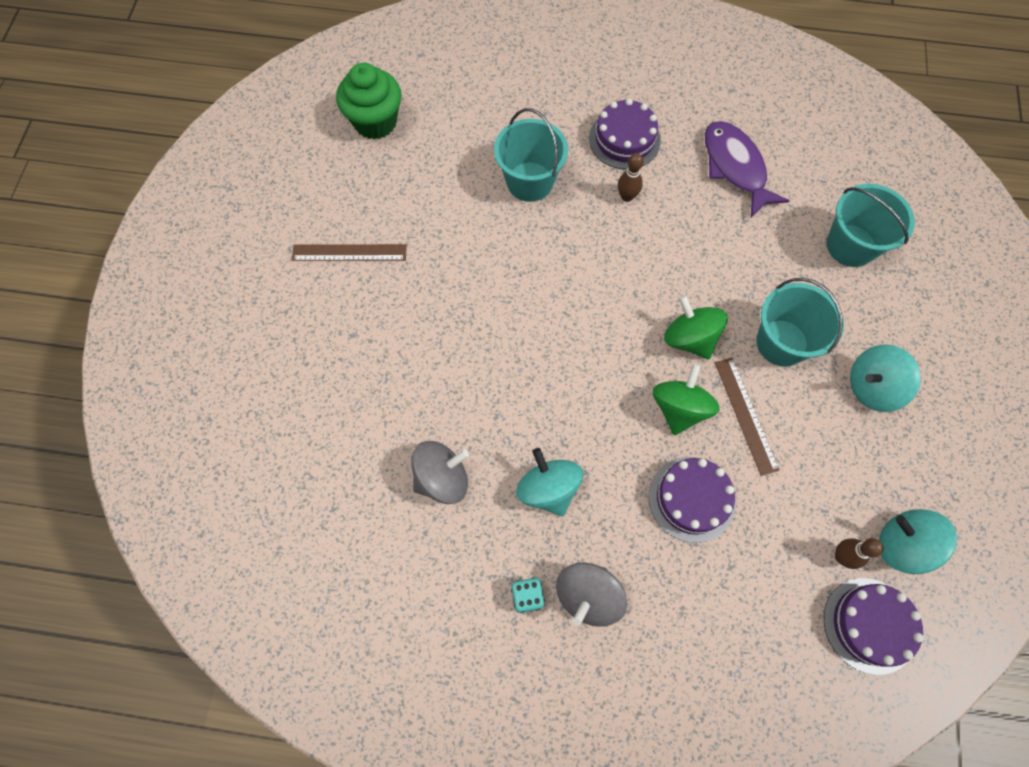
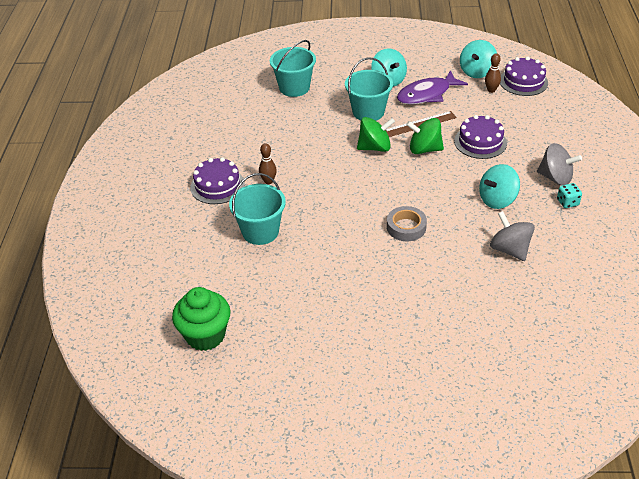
camera: 95 degrees left, 25 degrees down
brown ruler [292,244,407,261] -> none
green spinning top [664,295,728,359] -> green spinning top turned 150 degrees counterclockwise [357,117,395,152]
purple fish [705,121,789,217] -> purple fish moved to [397,70,468,105]
none -> grey tape [387,206,427,241]

